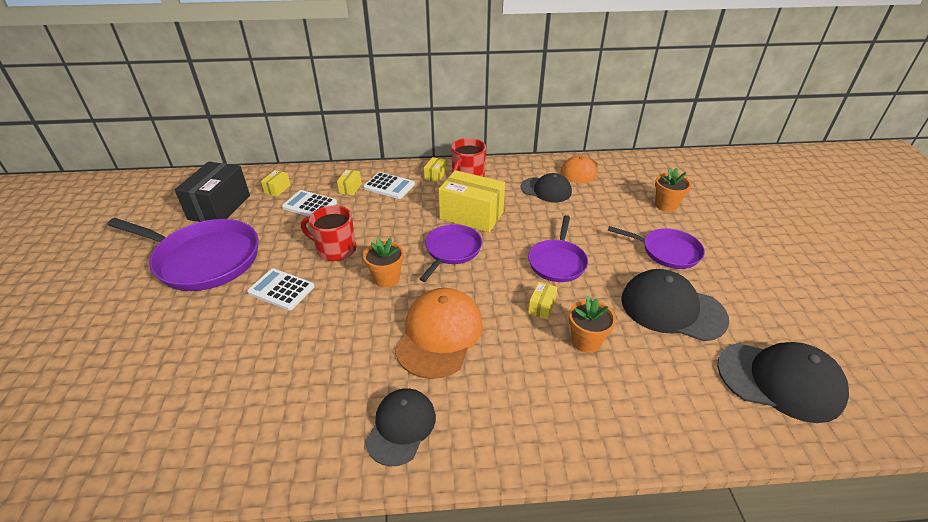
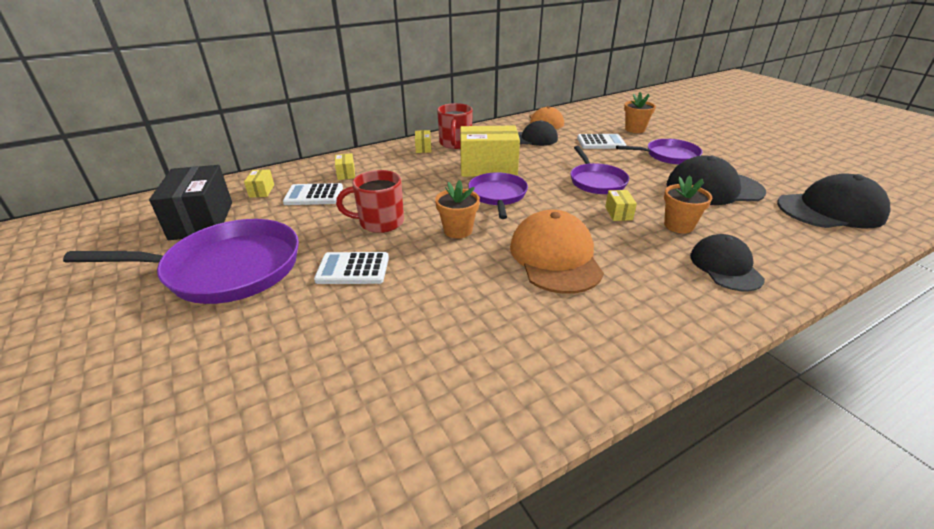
camera: 25 degrees left, 5 degrees down
white calculator [363,172,415,199] -> white calculator moved to [577,134,626,149]
black cap [365,388,436,466] -> black cap moved to [690,234,765,292]

